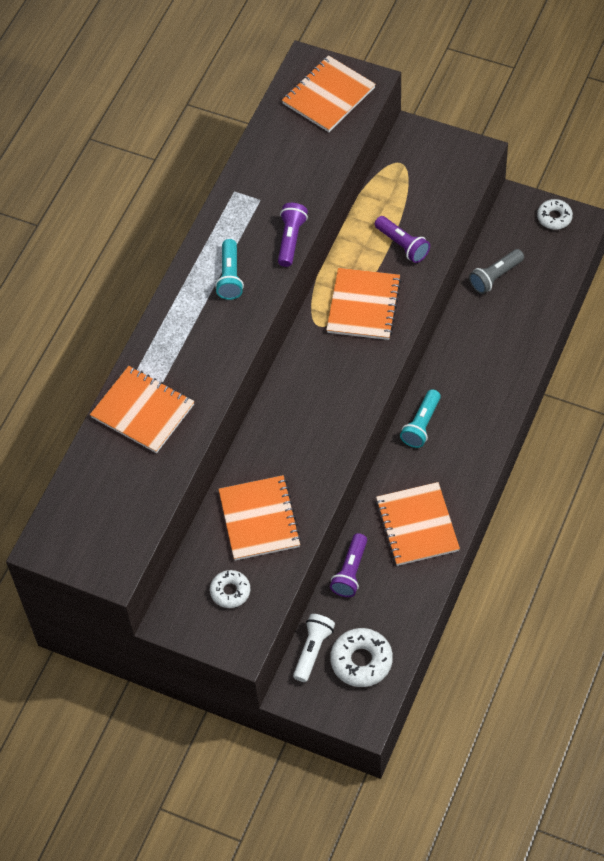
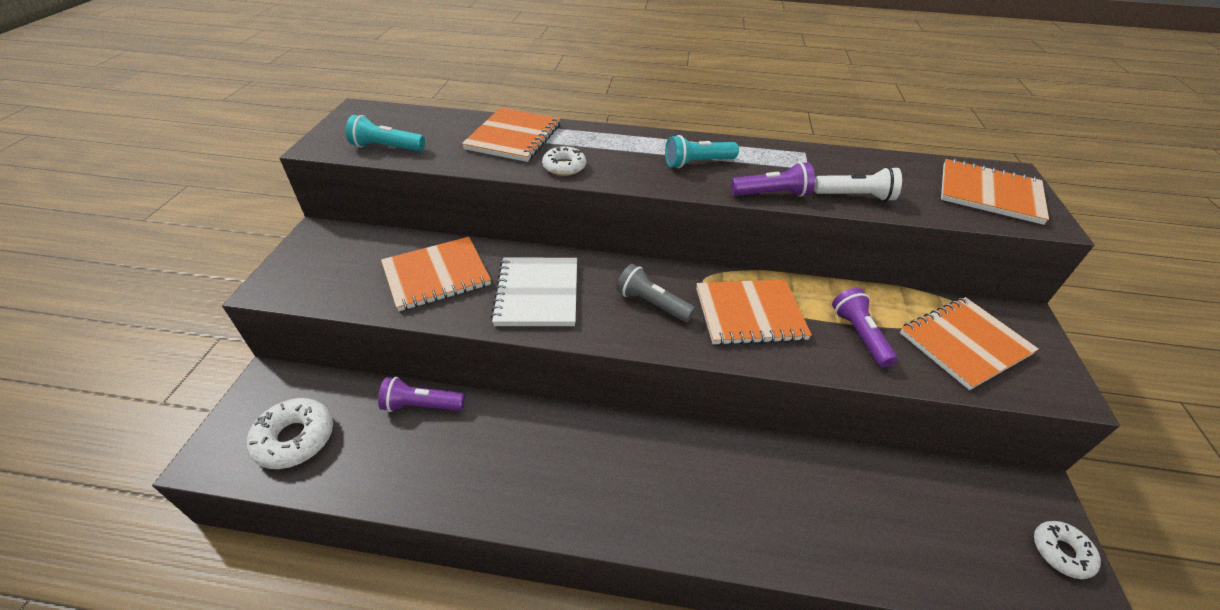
camera: 70 degrees right, 15 degrees down
white donut [210,570,250,608] -> white donut moved to [542,146,586,176]
white flashlight [293,614,335,682] -> white flashlight moved to [814,167,902,202]
purple flashlight [374,216,430,263] -> purple flashlight turned 135 degrees clockwise [832,288,898,368]
orange notebook [376,482,460,566] -> orange notebook moved to [900,297,1039,390]
turquoise flashlight [400,389,441,448] -> turquoise flashlight moved to [346,115,425,151]
grey flashlight [469,249,524,294] -> grey flashlight moved to [616,264,695,322]
none -> white notebook [491,257,577,326]

